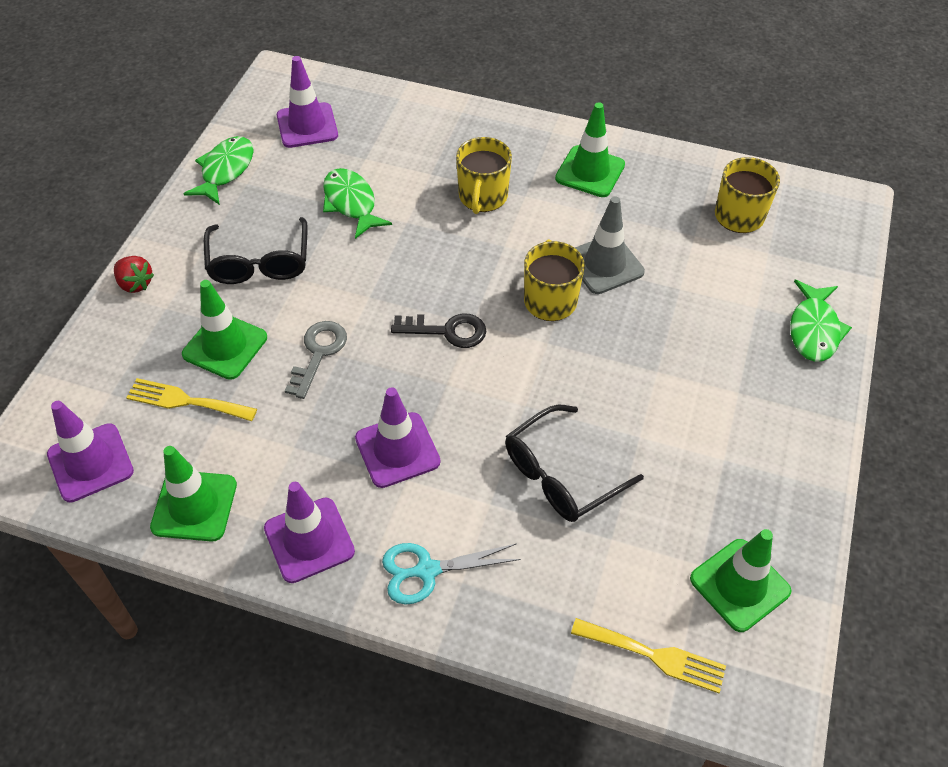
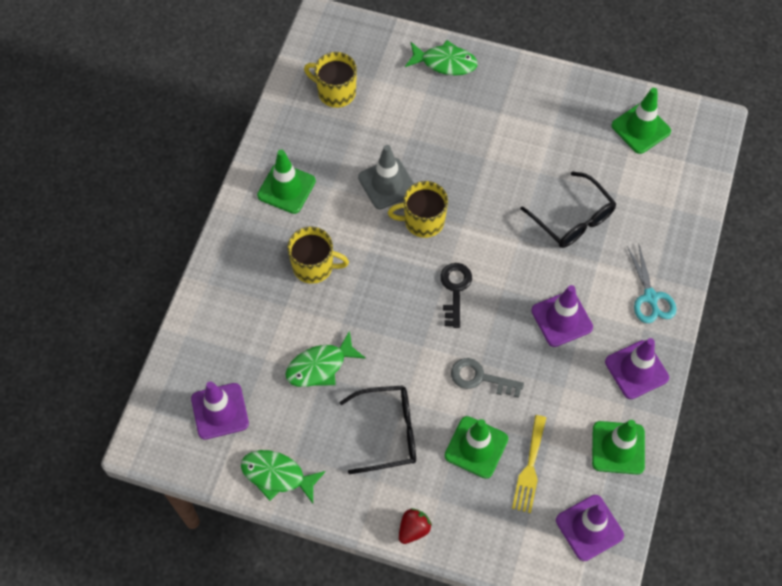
camera: 90 degrees left, 10 degrees up
yellow fork [571,618,726,693] -> none

